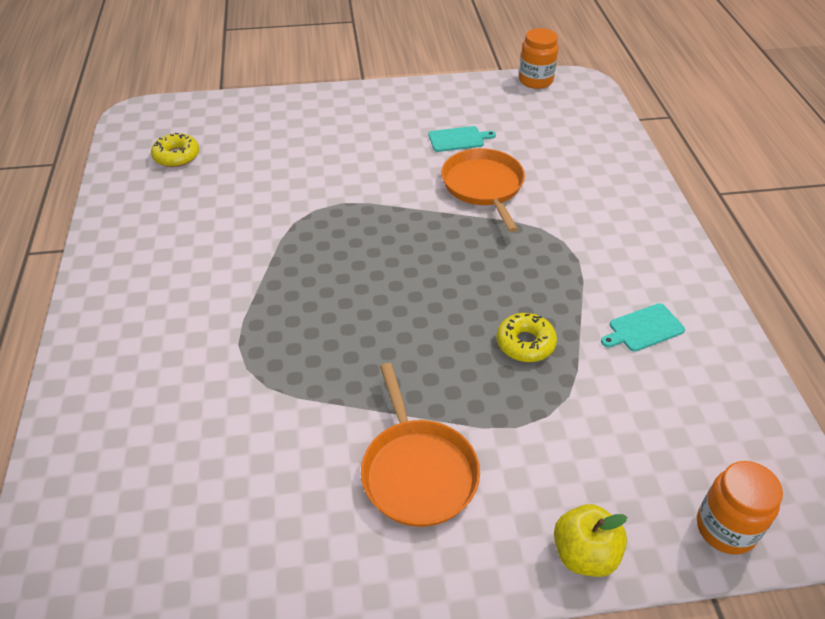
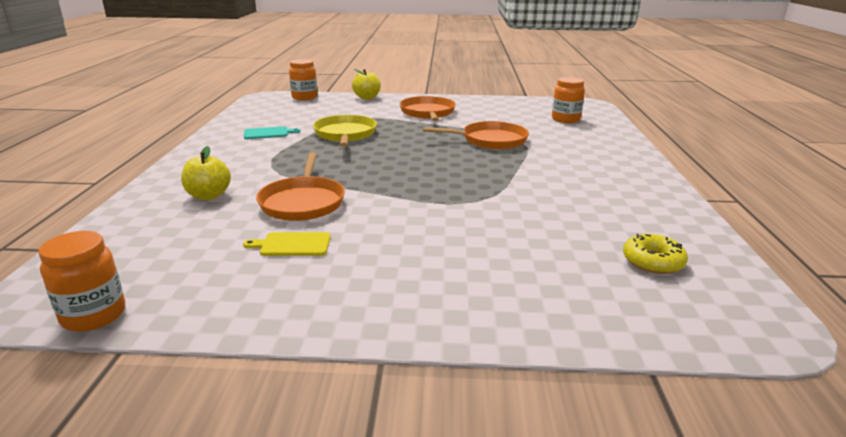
camera: 170 degrees left, 20 degrees down
turquoise cutting board [428,126,496,152] -> yellow cutting board [243,232,331,256]
yellow donut [497,313,557,362] -> yellow pan [313,115,377,147]
none -> yellow apple [181,146,231,200]
none -> orange pan [423,121,529,149]
none -> orange jar [552,77,585,123]

